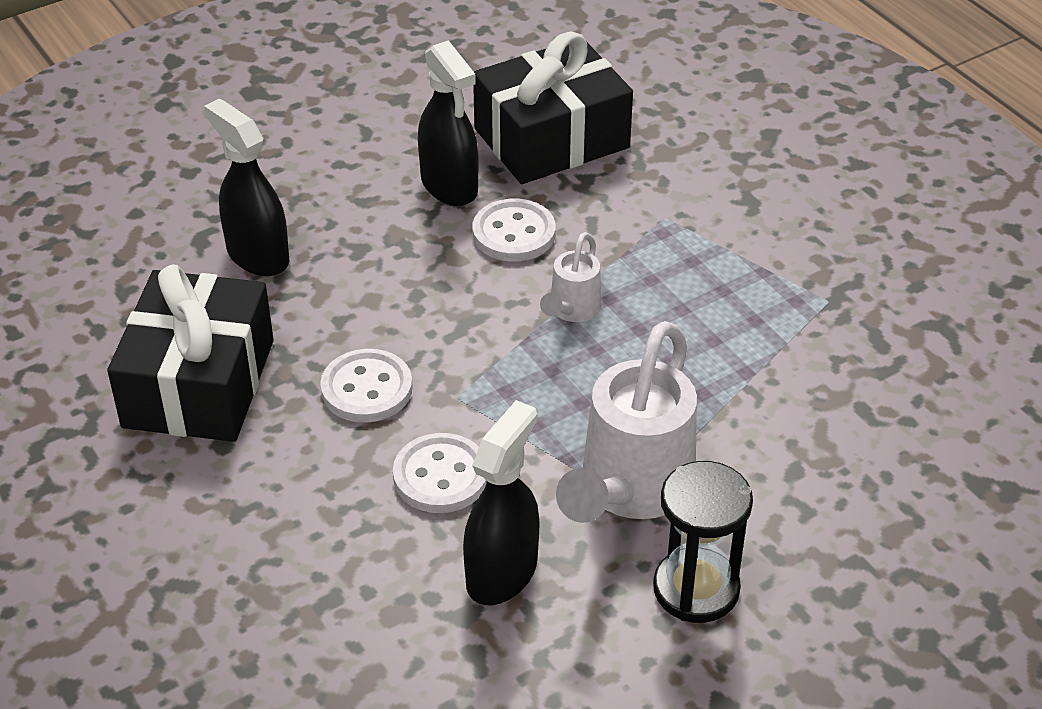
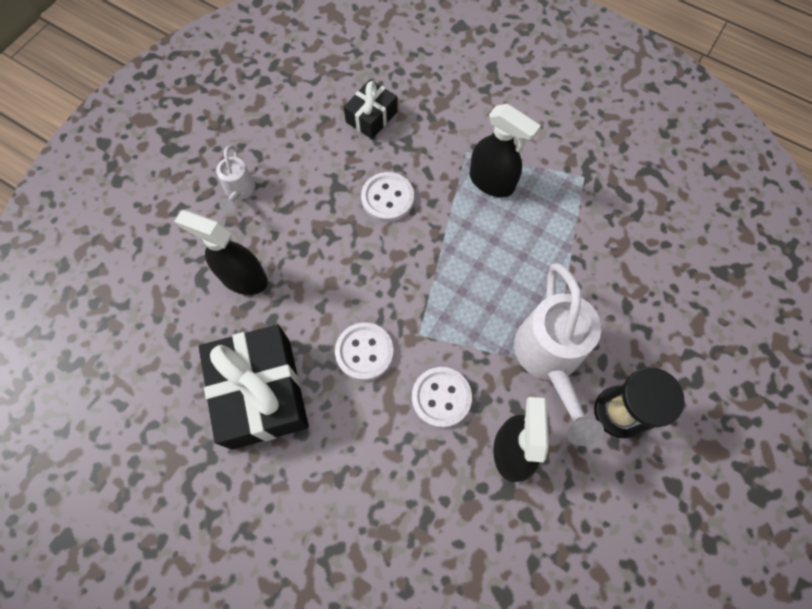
camera: 25 degrees left, 25 degrees up
black spray bottle [418,40,479,206] -> black spray bottle moved to [469,104,541,197]
black gift [473,32,633,184] -> black gift [344,80,397,139], size x0.53
white watering can [540,232,602,322] -> white watering can moved to [216,145,255,212]

